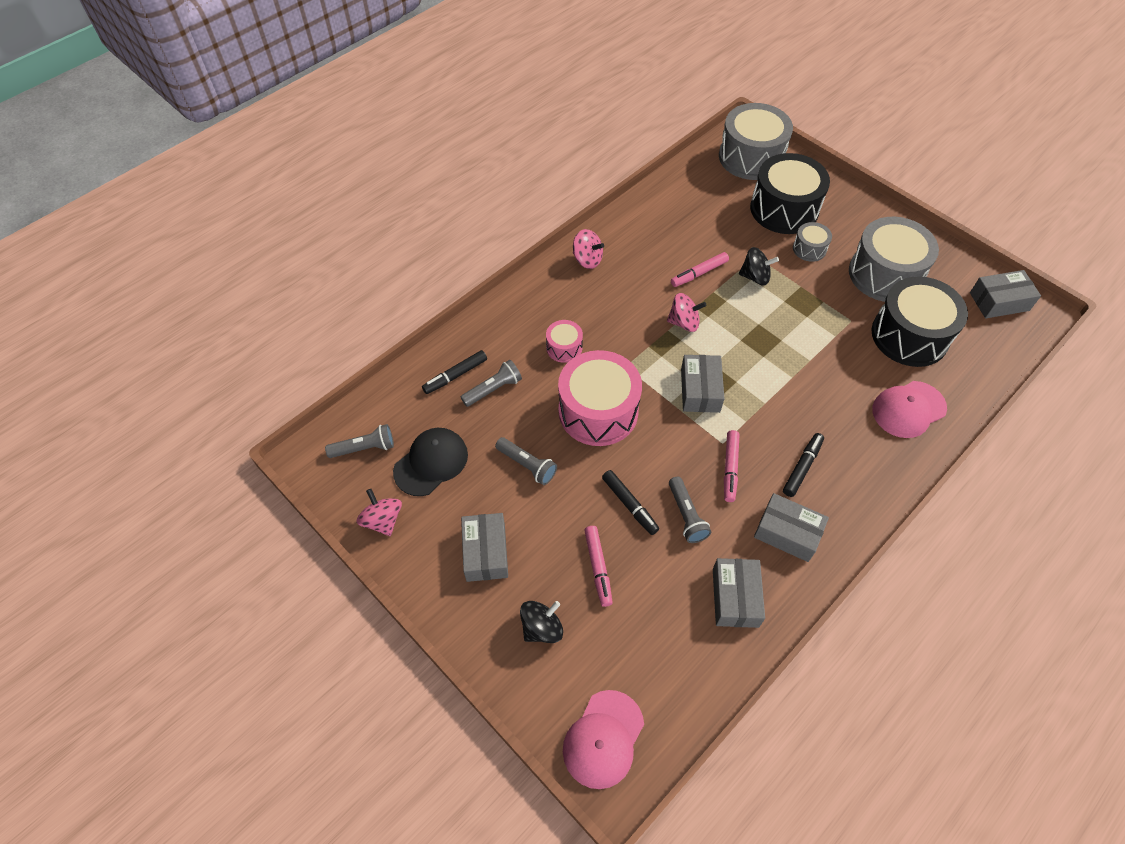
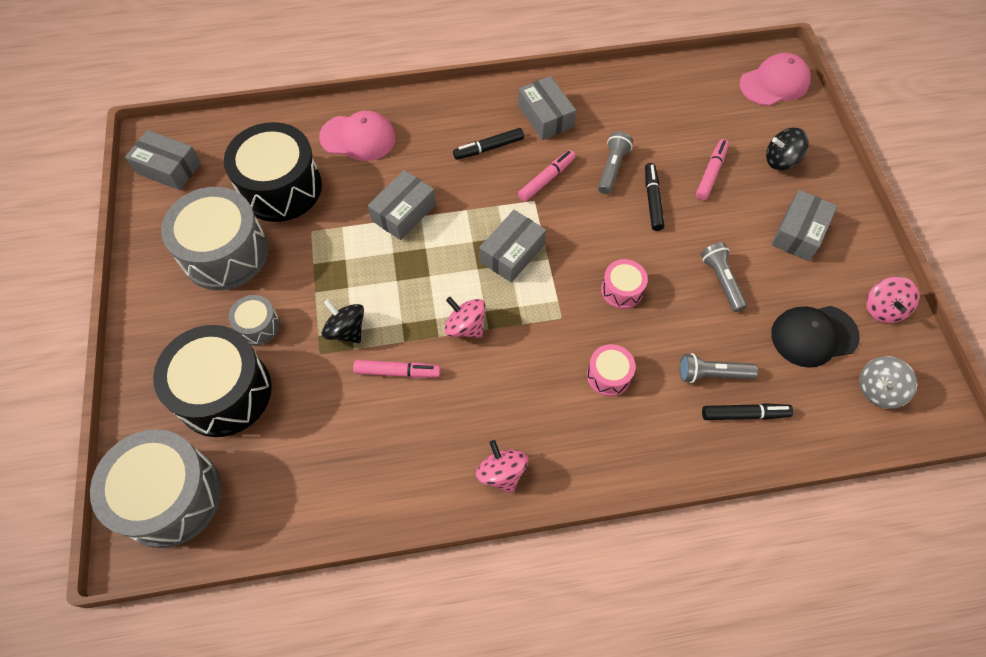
camera: 145 degrees left, 5 degrees up
grey flashlight [325,424,394,458] -> grey spinning top [859,356,917,409]
pink drum [558,350,642,446] -> pink drum [601,259,648,309], size x0.48
grey box [713,558,765,628] -> grey box moved to [368,170,436,240]

